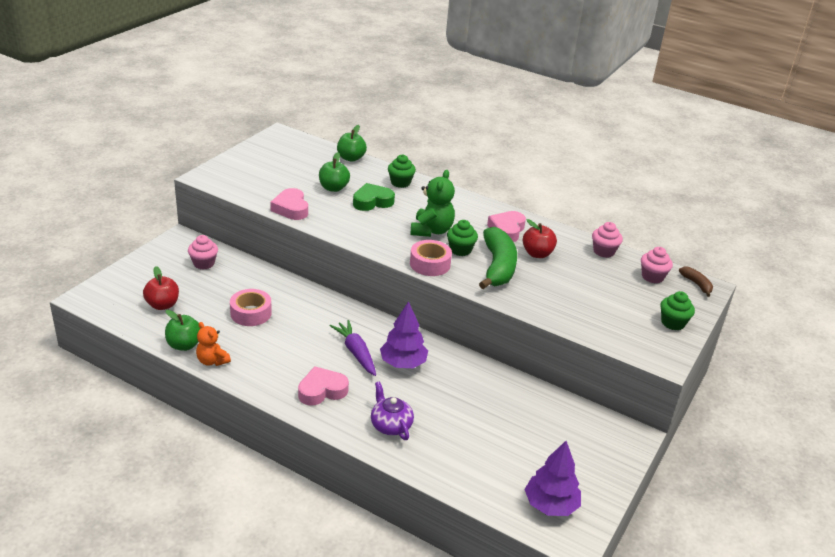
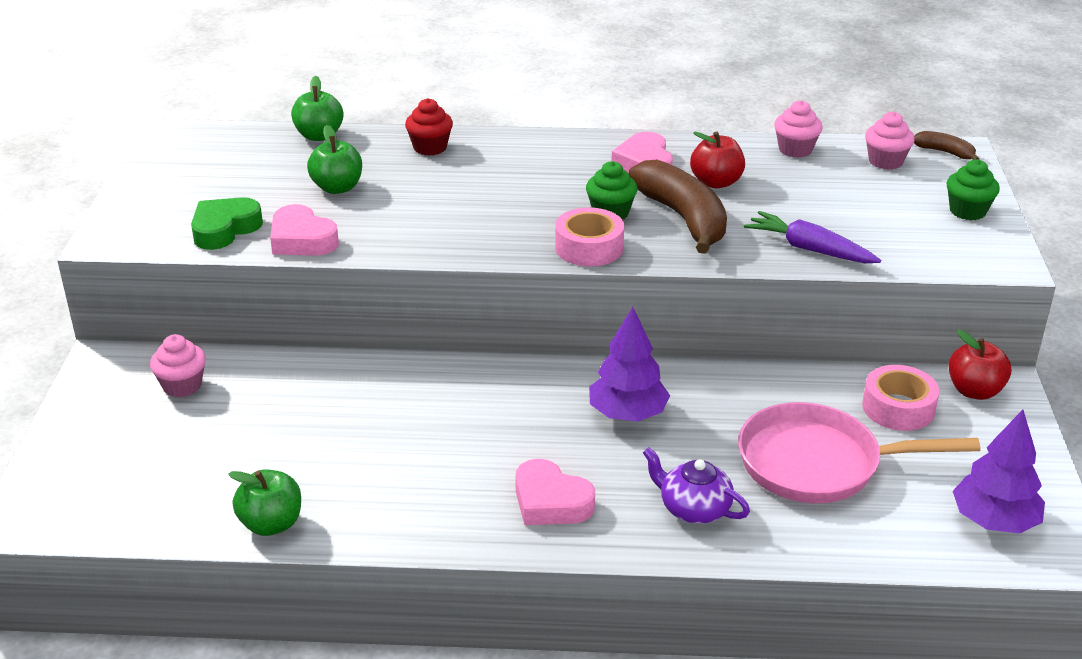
camera: 25 degrees left, 0 degrees up
red apple [143,266,179,310] -> red apple moved to [949,330,1011,400]
orange teddy bear [196,322,231,366] -> none
pink tape [230,289,272,326] -> pink tape moved to [862,365,939,431]
pink heart [298,366,349,406] -> pink heart turned 90 degrees counterclockwise [515,459,595,525]
purple carrot [330,320,376,376] -> purple carrot moved to [744,211,881,263]
green heart [353,183,395,211] -> green heart moved to [191,197,263,250]
green cupcake [388,154,416,188] -> red cupcake [405,98,453,156]
green teddy bear [411,170,455,237] -> none
green banana [479,227,517,289] -> brown banana [629,160,727,254]
none -> pink pan [738,402,981,503]

